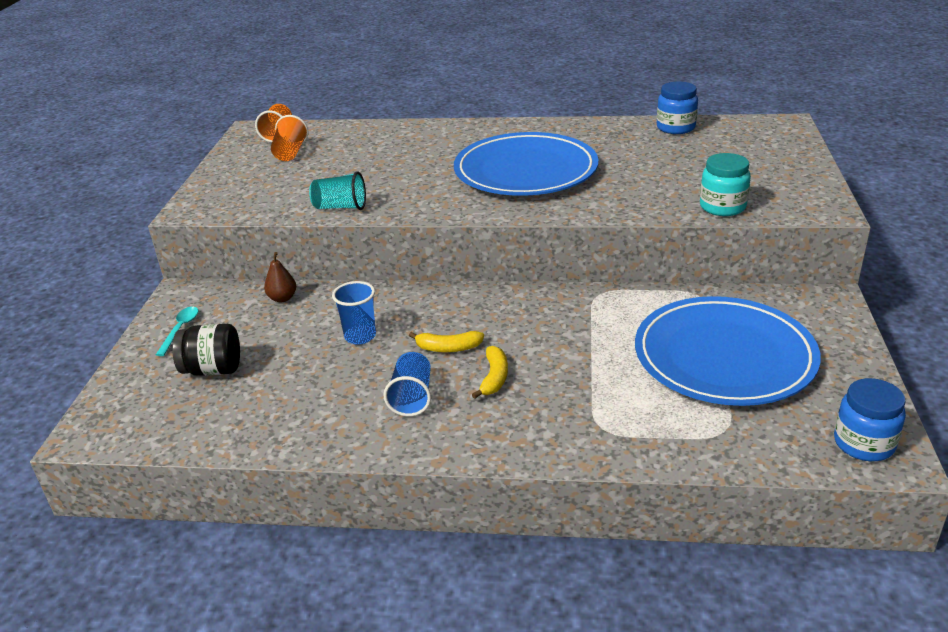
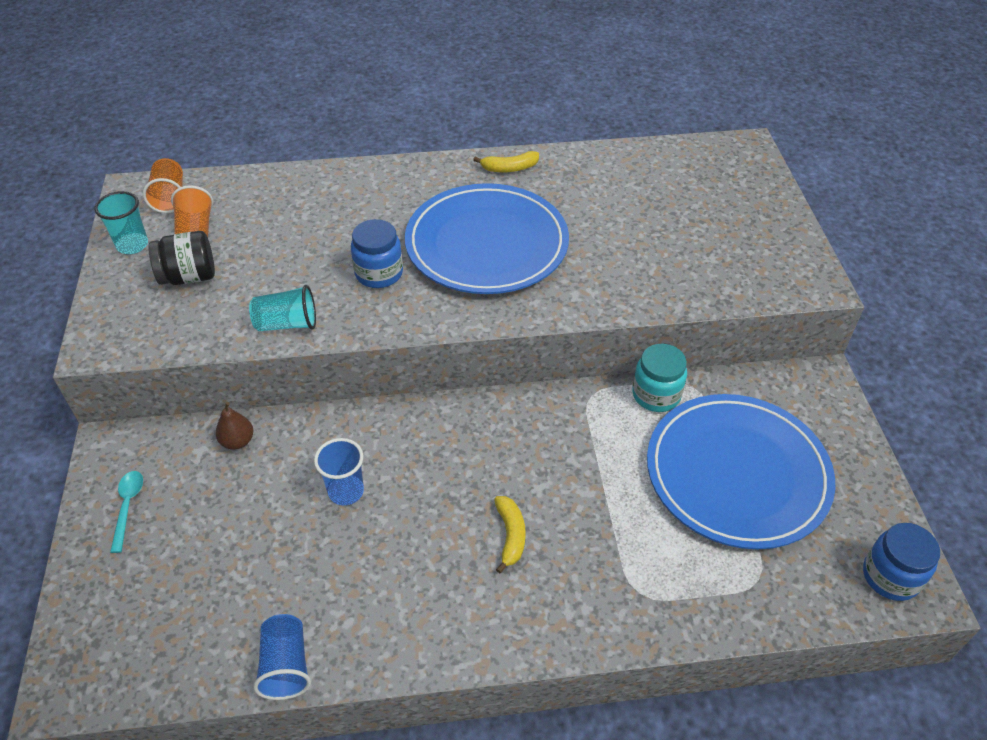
camera: 15 degrees left, 15 degrees up
black jar [172,324,240,376] -> black jar moved to [149,231,215,285]
blue cup [383,352,431,417] -> blue cup moved to [253,614,311,700]
yellow banana [409,331,484,352] -> yellow banana moved to [473,151,539,172]
blue jar [657,82,698,134] -> blue jar moved to [351,219,403,288]
turquoise jar [700,153,751,216] -> turquoise jar moved to [632,344,687,412]
none -> turquoise cup [94,191,148,254]

